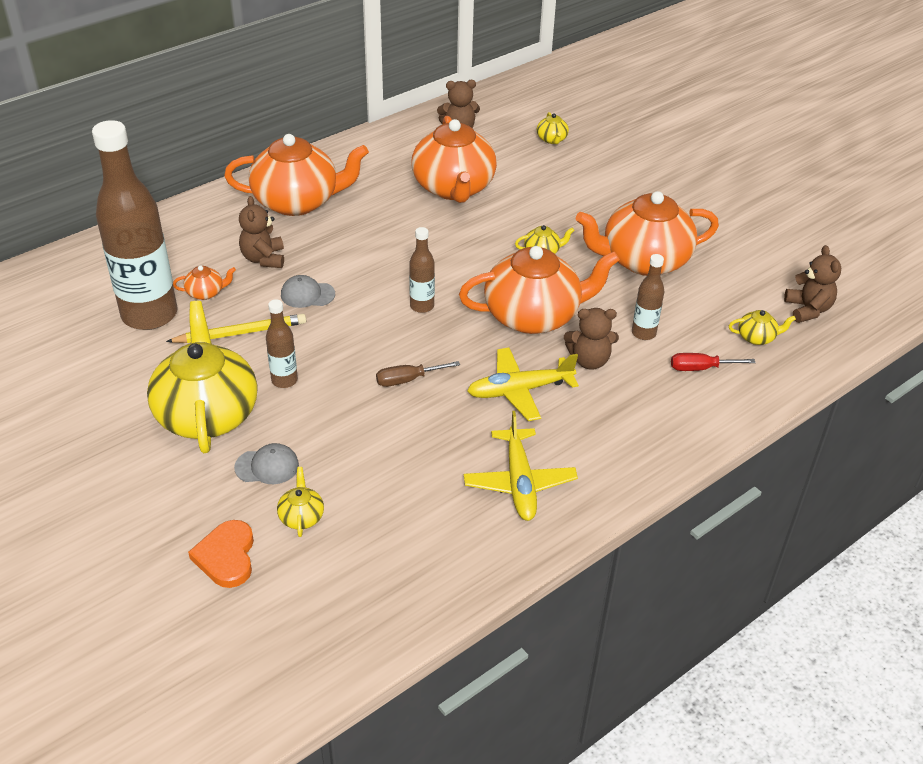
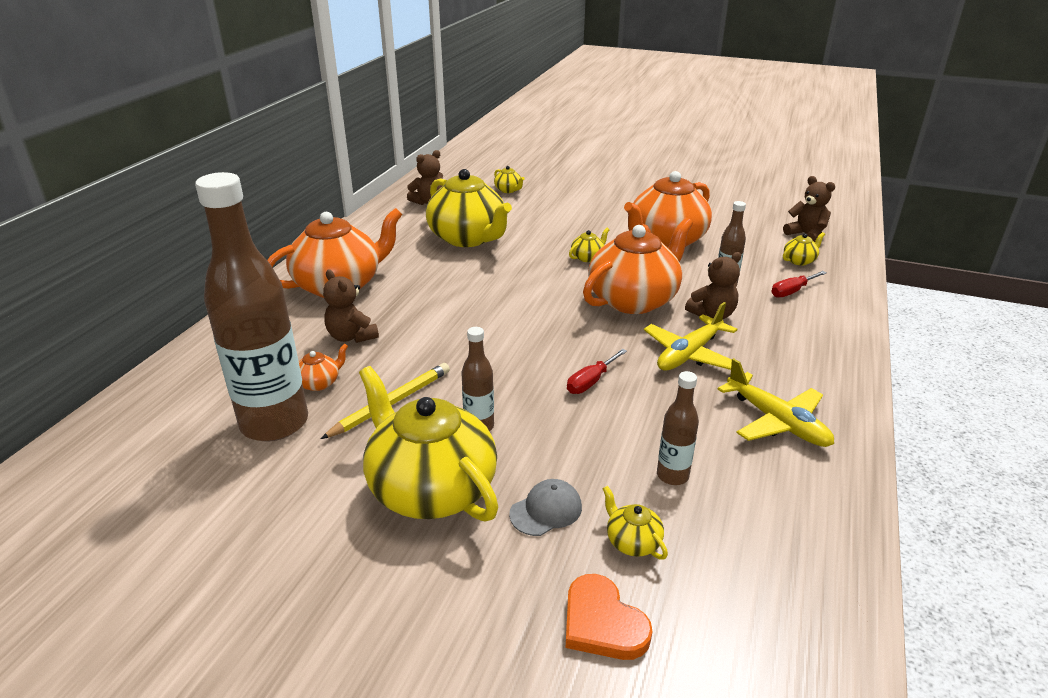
camera: 30 degrees left, 10 degrees down
grey cap [281,275,335,308] -> none
brown screwdriver [376,361,460,387] -> red screwdriver [567,349,627,394]
brown bottle [409,227,435,313] -> brown bottle moved to [657,371,699,485]
orange teapot [412,116,497,203] -> yellow teapot [426,169,512,247]

